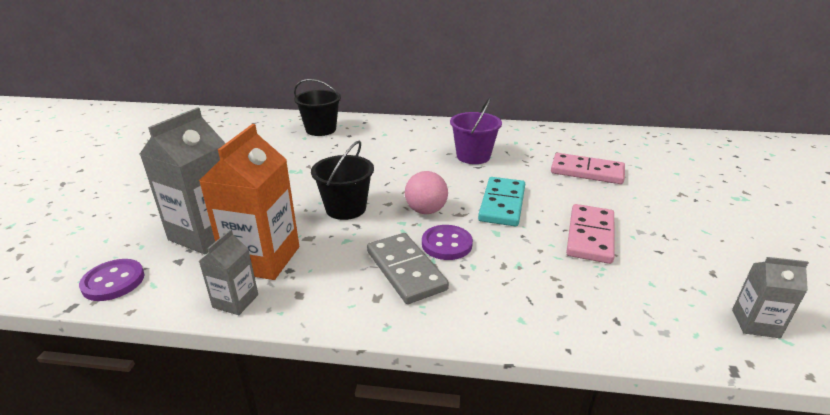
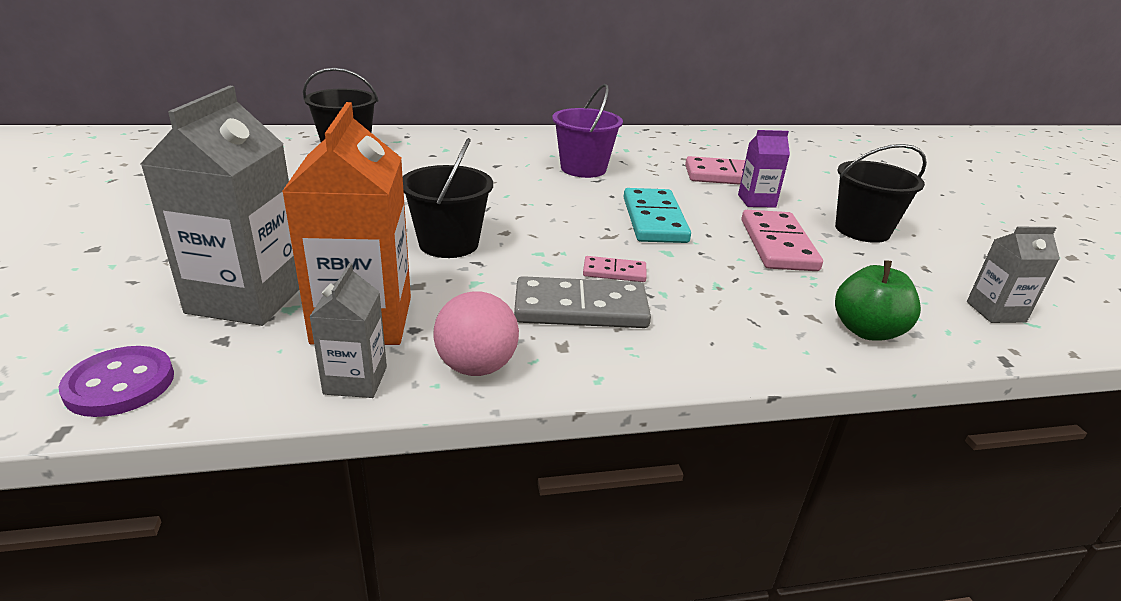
camera: 20 degrees left, 0 degrees up
grey domino [367,233,449,304] -> grey domino turned 45 degrees counterclockwise [514,276,651,328]
pink ball [405,171,448,214] -> pink ball moved to [433,291,519,376]
purple button [422,225,473,260] -> pink domino [583,256,647,282]
none -> purple carton [738,130,790,208]
none -> black bucket [835,144,927,243]
none -> green apple [835,260,921,341]

